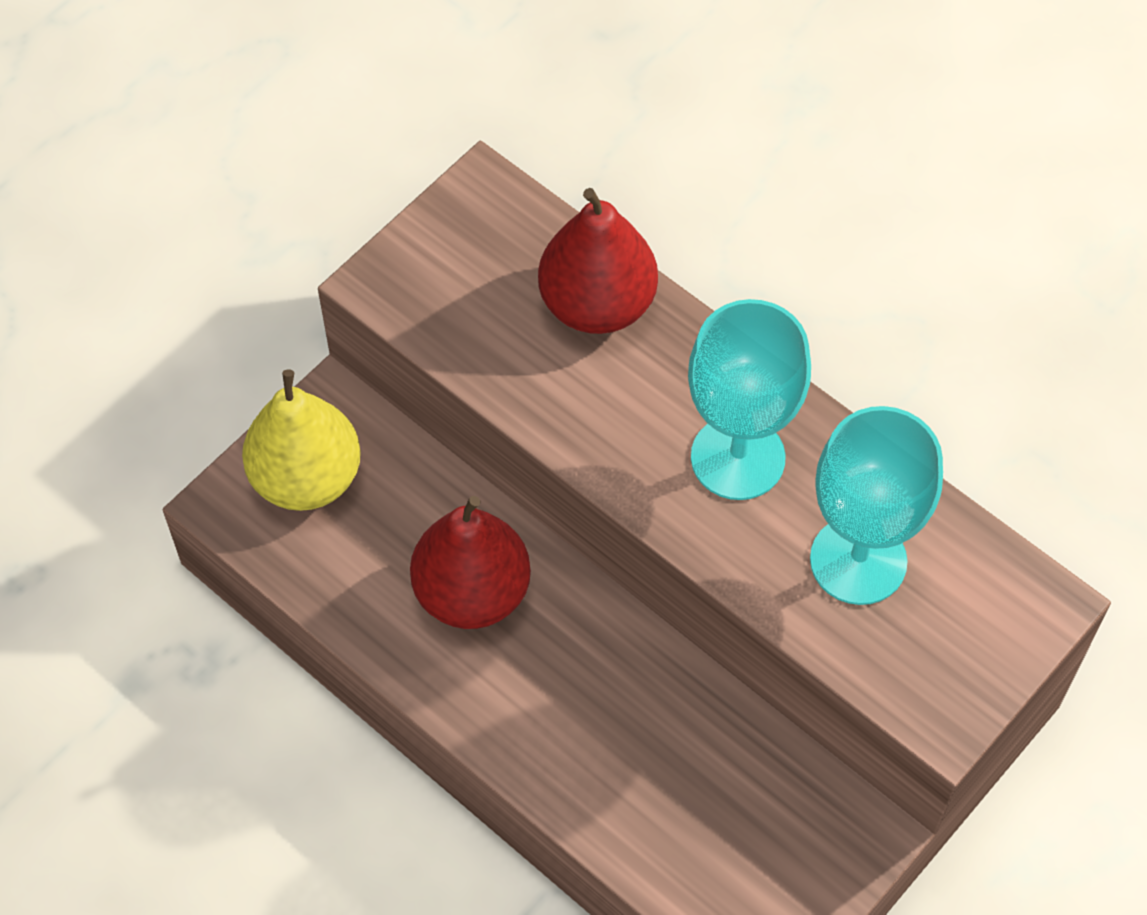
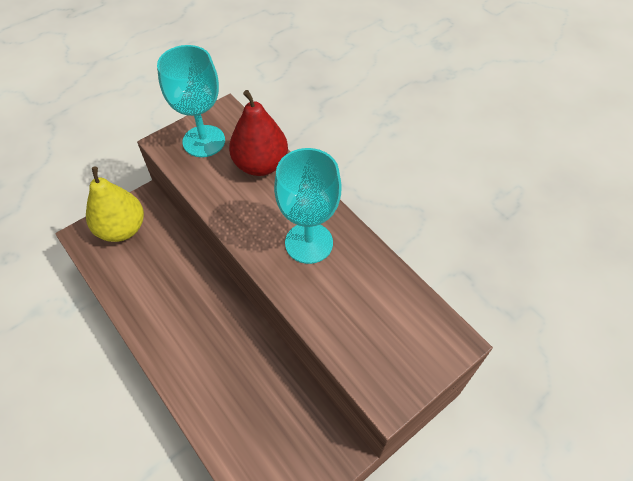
camera: 10 degrees right, 5 degrees down
red pear [410,496,531,629] -> none
turquoise goblet [810,406,943,605] -> turquoise goblet moved to [157,45,225,157]

